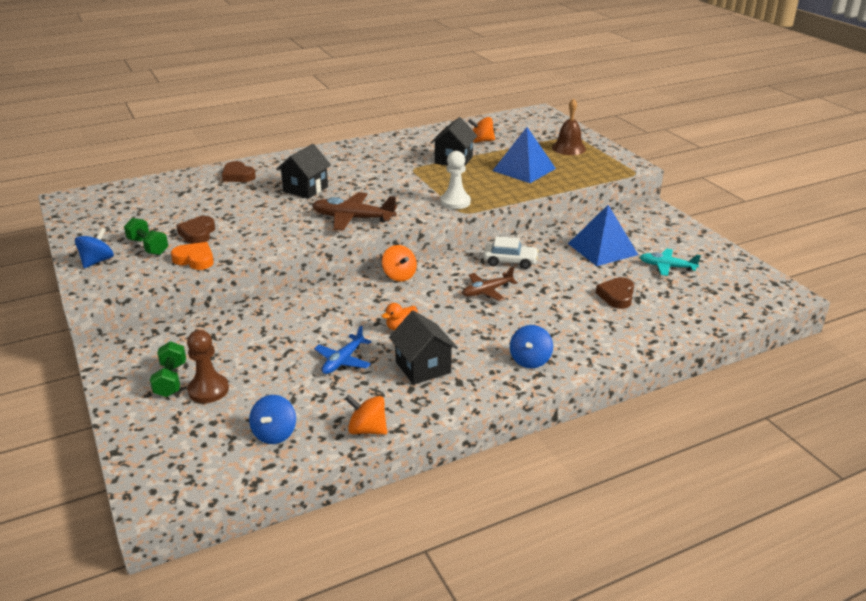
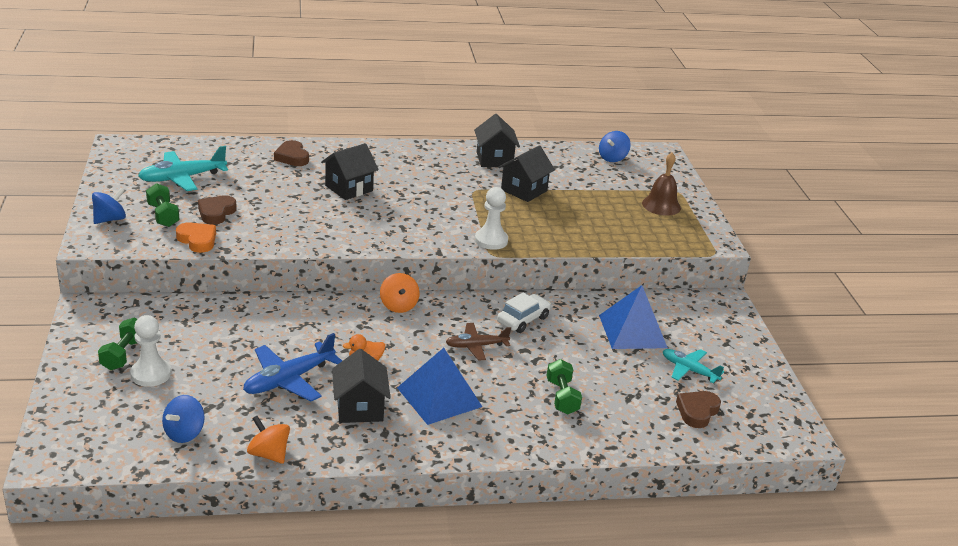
camera: 15 degrees right, 0 degrees up
brown pawn [187,330,229,403] -> white pawn [130,315,171,387]
brown plane [312,192,397,231] -> none
blue plane [314,325,372,374] -> blue plane [243,333,342,401], size x1.54
orange spinning top [468,117,495,143] -> none
white car [483,236,539,269] -> white car turned 75 degrees counterclockwise [497,293,551,333]
blue pyramid [492,127,556,183] -> blue pyramid moved to [397,348,482,425]
blue spinning top [510,325,553,368] -> blue spinning top moved to [599,131,631,162]
brown heart [596,277,634,309] -> brown heart moved to [676,391,721,428]
none -> turquoise plane [138,146,228,191]
none -> black house [474,114,520,167]
none -> green dumbbell [547,359,582,414]

